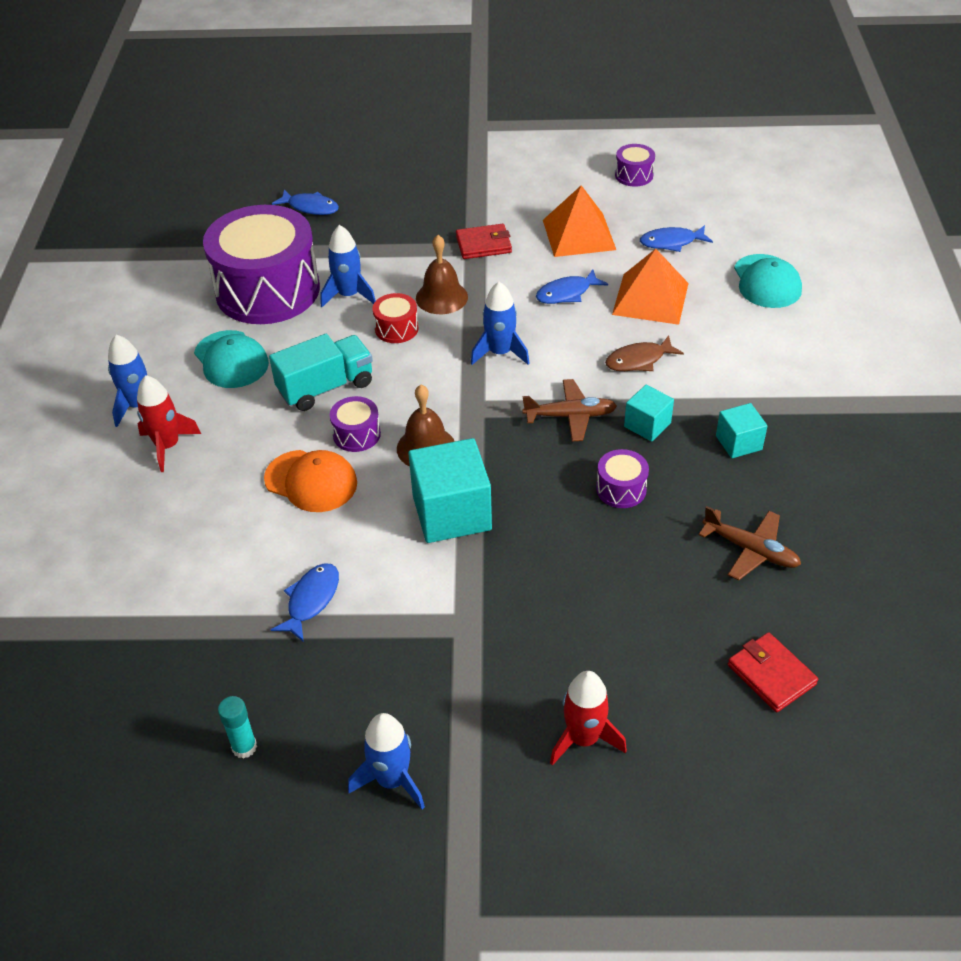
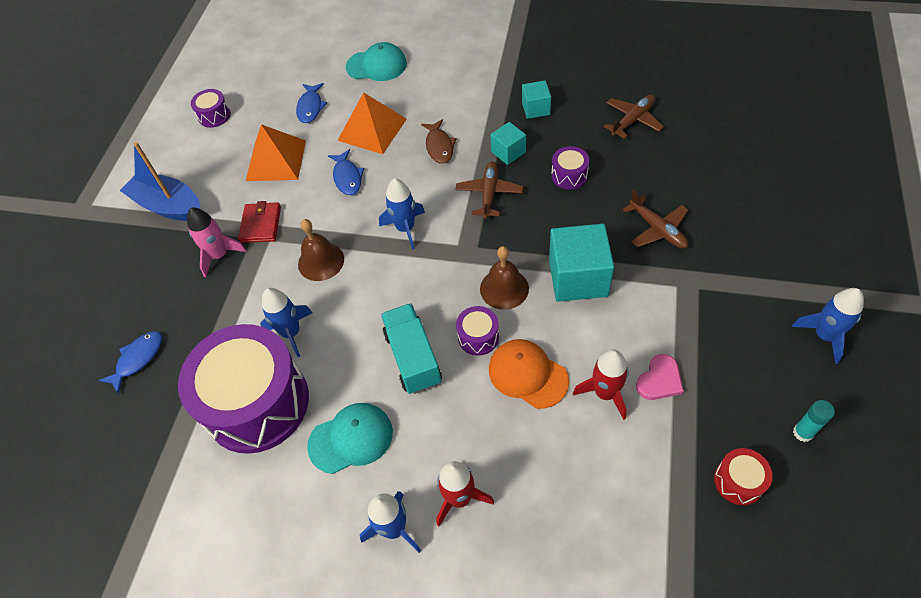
camera: 75 degrees left, 10 degrees up
orange cap [264,450,357,512] -> orange cap turned 90 degrees counterclockwise [489,339,569,409]
blue fish [271,563,339,642] -> pink heart [636,354,684,400]
red drum [373,293,419,343] -> red drum moved to [714,448,773,505]
red rocket [550,671,627,766] -> red rocket moved to [573,350,629,420]
red wallet [728,632,818,712] -> none
none -> blue boat [120,142,200,221]
none -> pink rocket [187,208,247,277]
none -> brown plane [623,190,688,249]

